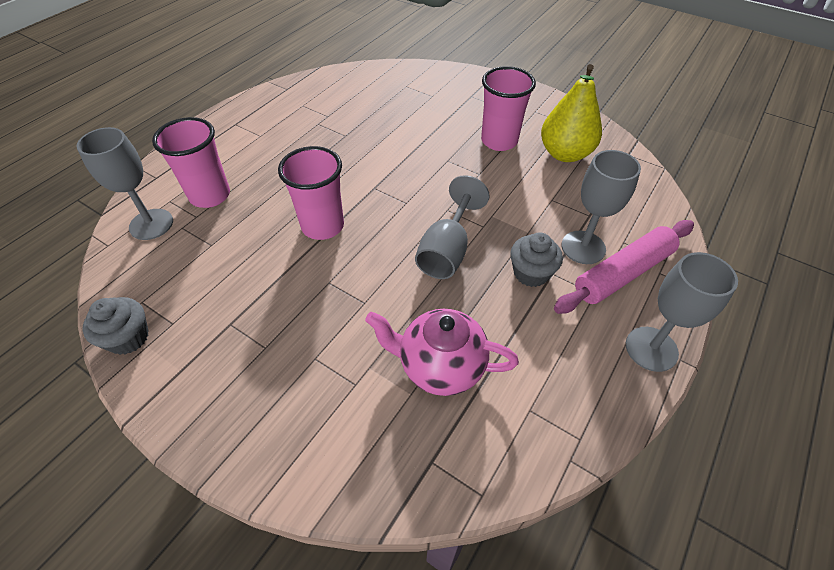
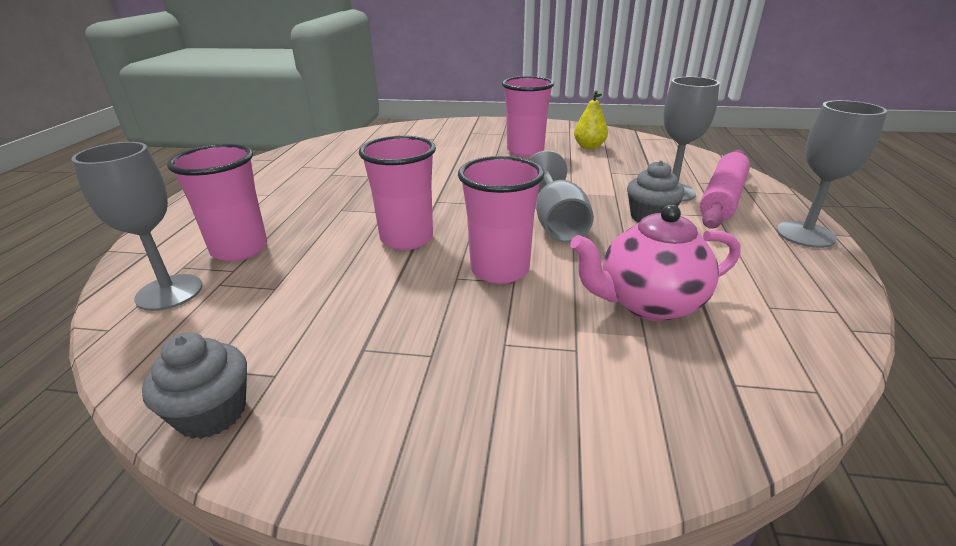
camera: 25 degrees left, 20 degrees down
yellow pear [541,64,602,162] -> yellow pear [574,91,608,149], size x0.59
none -> pink cup [458,156,544,284]

